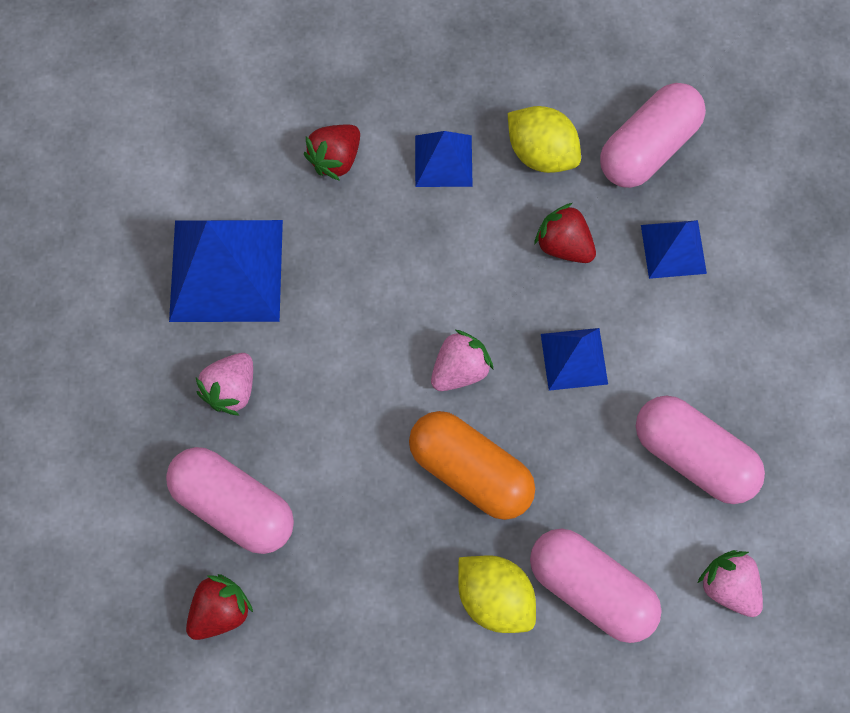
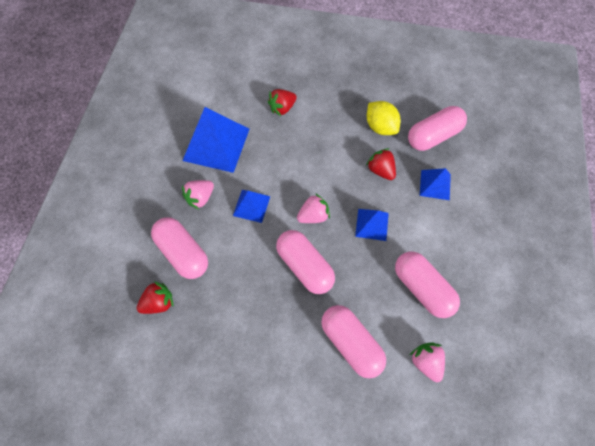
camera: 15 degrees right, 5 degrees down
orange capsule [409,411,535,520] -> pink capsule [276,230,335,294]
blue pyramid [415,131,473,187] -> blue pyramid moved to [233,190,270,223]
yellow lemon [458,556,536,633] -> none

